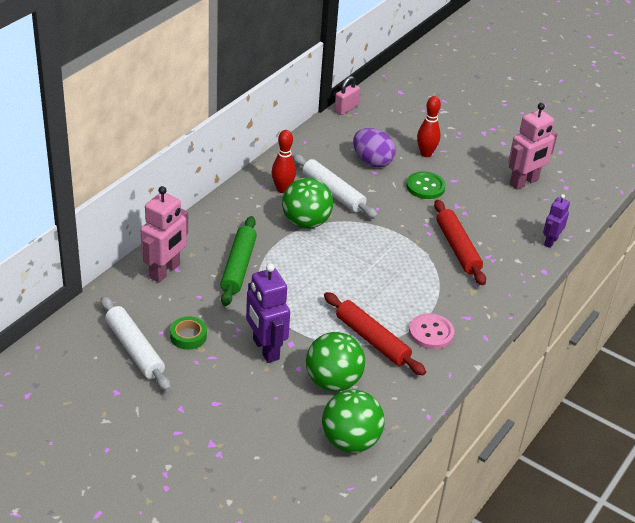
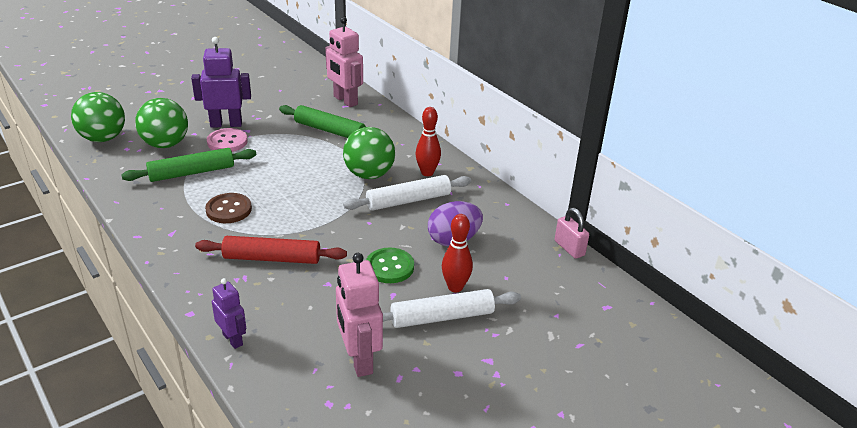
camera: 110 degrees right, 5 degrees down
white rolling pin [101,296,171,391] -> white rolling pin moved to [383,289,521,328]
green tape [170,316,207,350] -> none
red rolling pin [324,292,426,376] -> green rolling pin [121,148,256,182]
pink button [409,313,454,349] -> pink button moved to [207,128,248,152]
none -> brown button [205,193,252,223]

